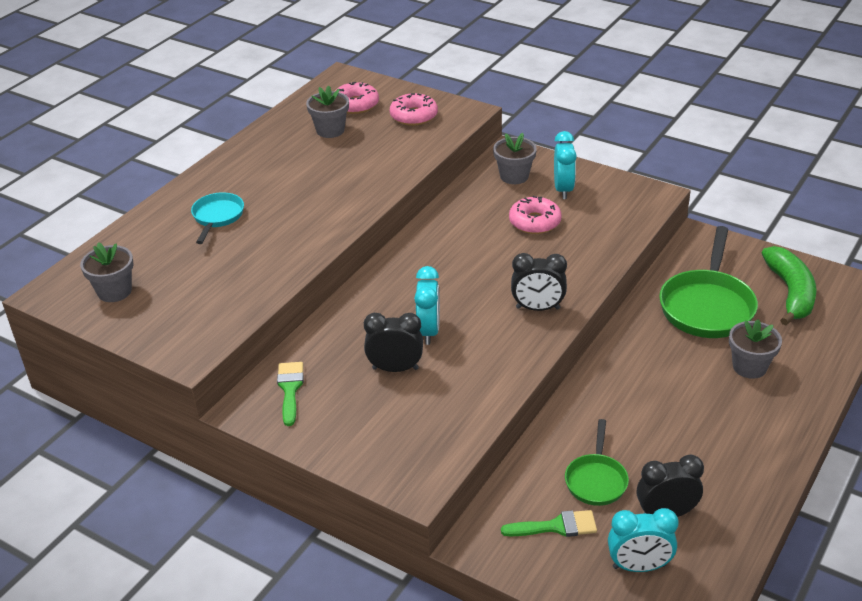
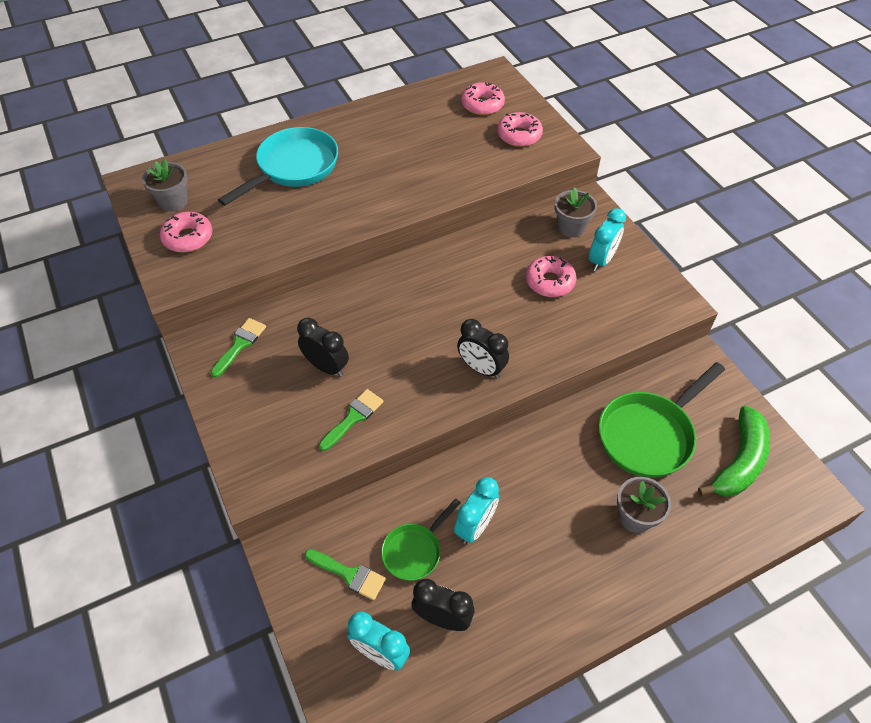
camera: 30 degrees right, 15 degrees up
turquoise pan [191,192,244,244] -> turquoise pan [218,127,338,206], size x1.78
grey flower pot [306,85,349,138] -> none
turquoise clock [414,266,440,345] -> turquoise clock moved to [454,477,499,544]
none -> pink donut [160,212,212,252]
none -> green brush [319,389,384,451]

